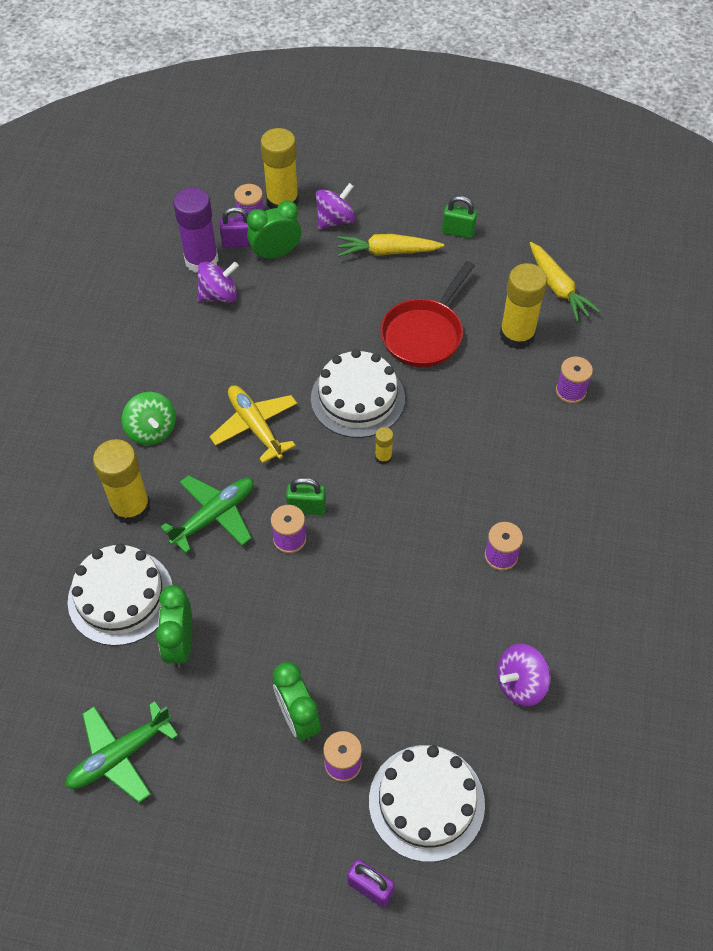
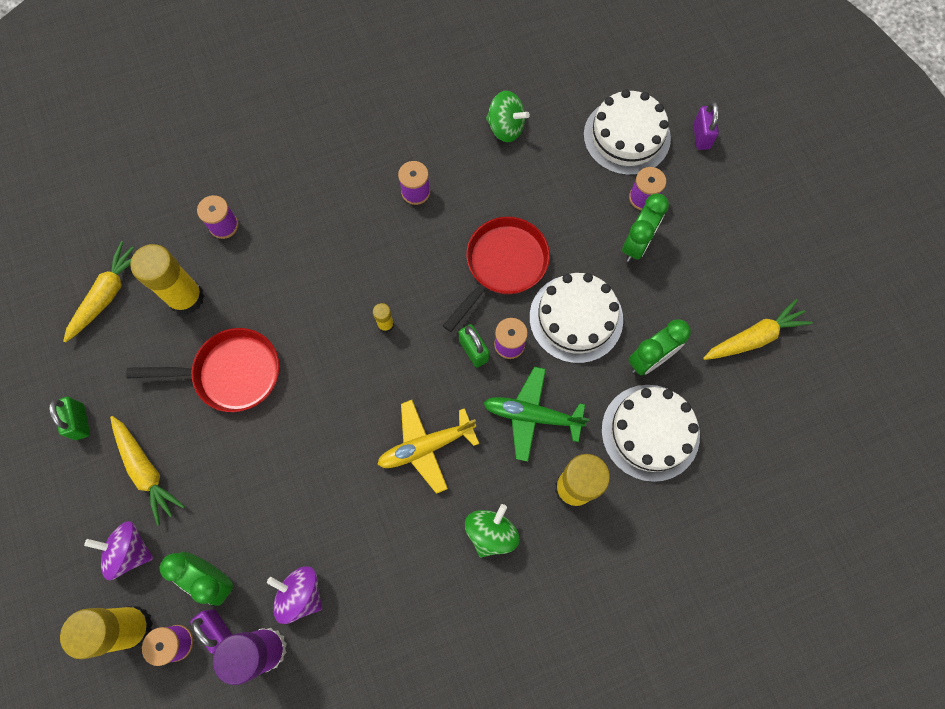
camera: 125 degrees left, 15 degrees up
green plane [65,701,178,803] -> yellow carrot [703,299,813,360]
yellow plane [209,385,297,463] -> yellow plane turned 45 degrees clockwise [377,400,479,494]
white cake [311,349,405,438] -> white cake moved to [530,273,623,363]
purple spinning top [497,644,551,707] -> green spinning top [486,91,530,142]
none -> red pan [443,217,550,332]

